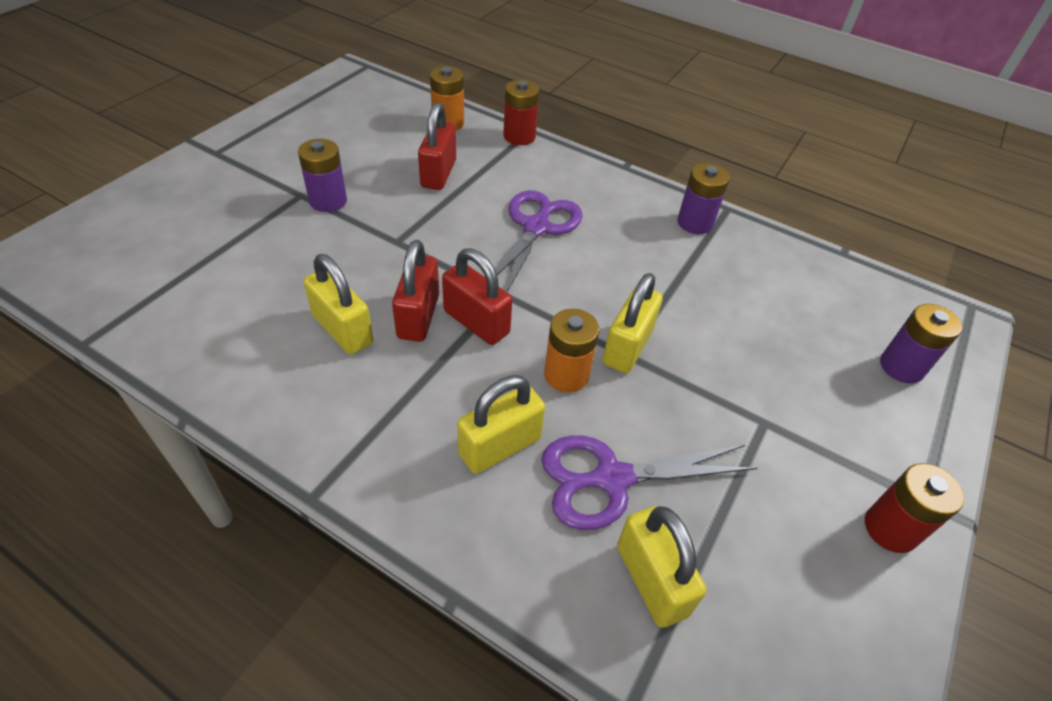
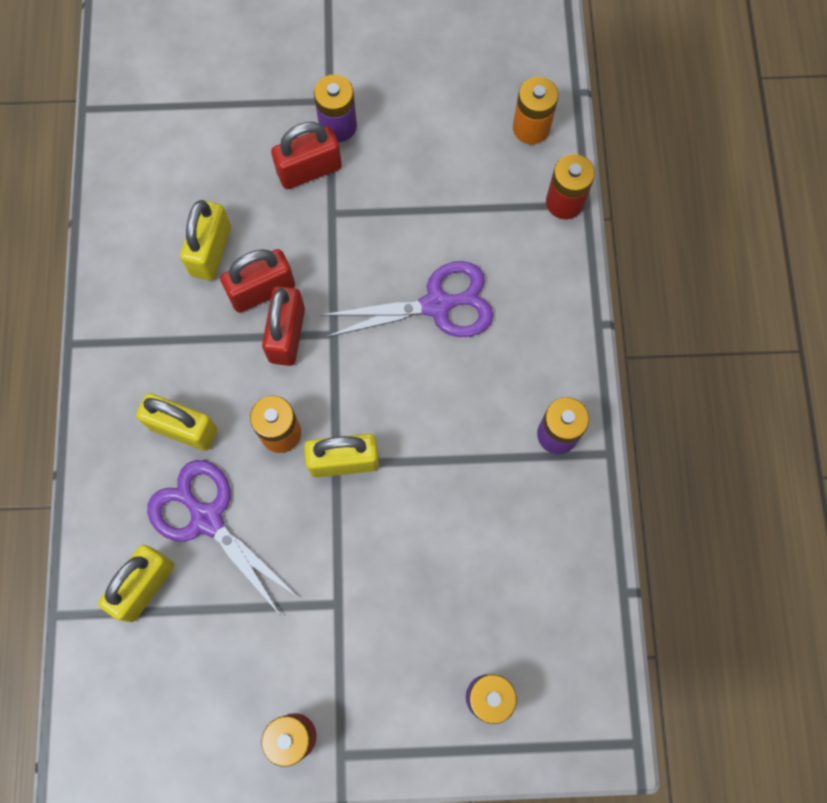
camera: 60 degrees right, 25 degrees up
red padlock [418,102,456,190] -> red padlock moved to [271,122,342,189]

